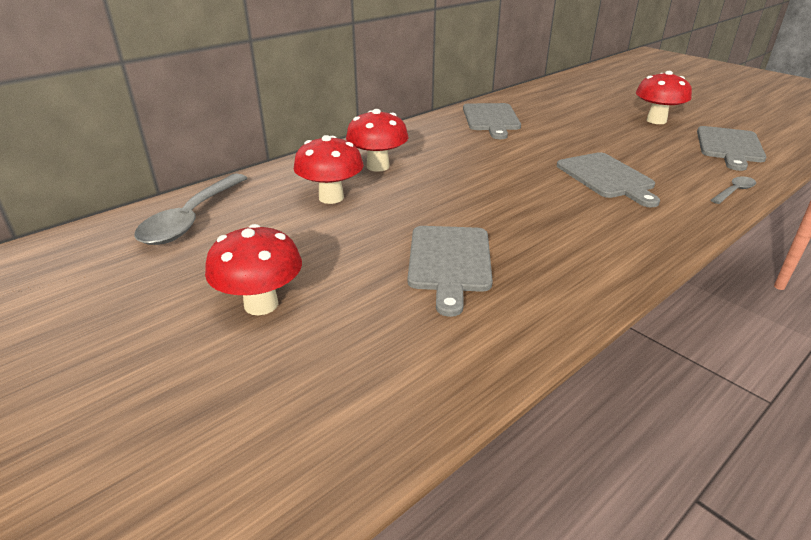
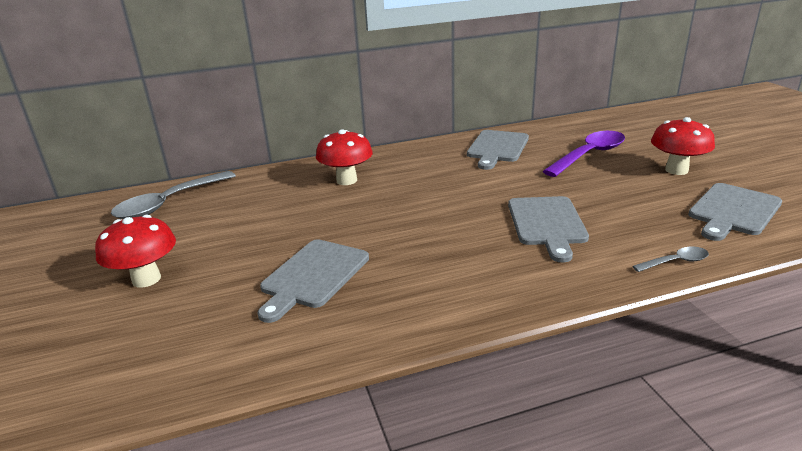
camera: 25 degrees right, 5 degrees down
red mushroom [293,135,364,204] -> none
none -> purple spoon [543,131,625,177]

